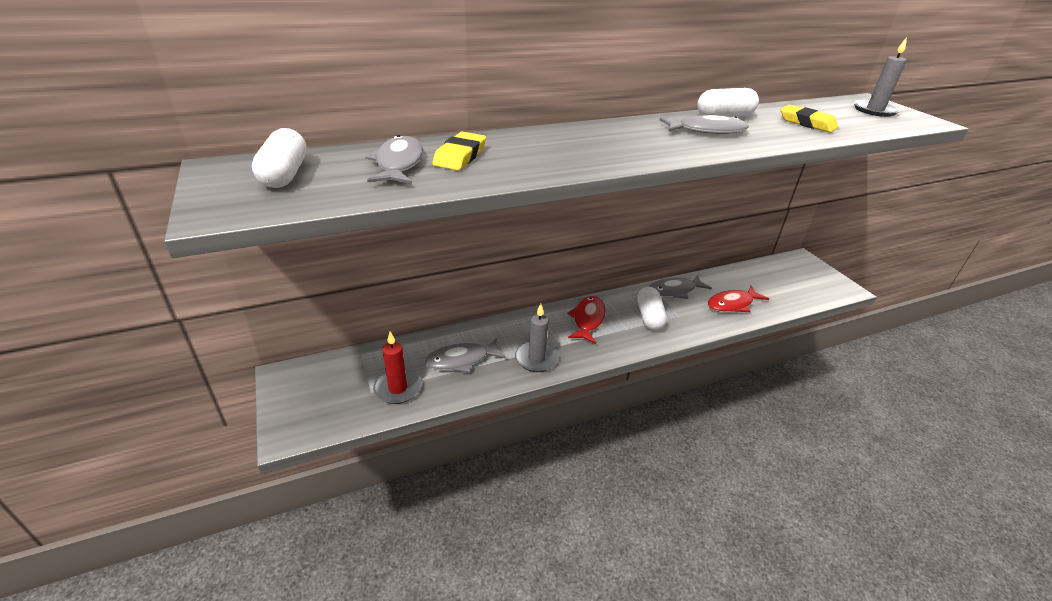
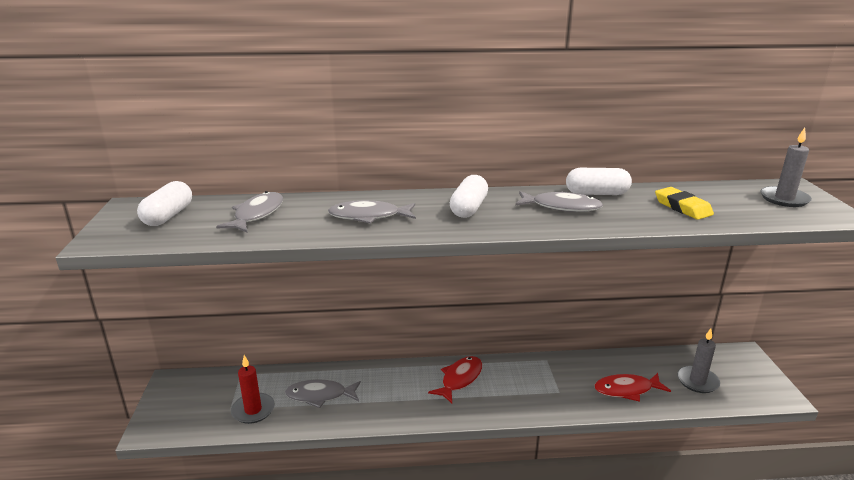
camera: 20 degrees right, 10 degrees down
yellow eraser [432,132,486,171] -> none
grey candle [515,304,559,372] -> grey candle moved to [677,328,720,393]
white capsule [637,287,667,330] -> white capsule moved to [450,175,488,218]
grey fish [649,275,712,299] -> grey fish moved to [328,200,416,224]

